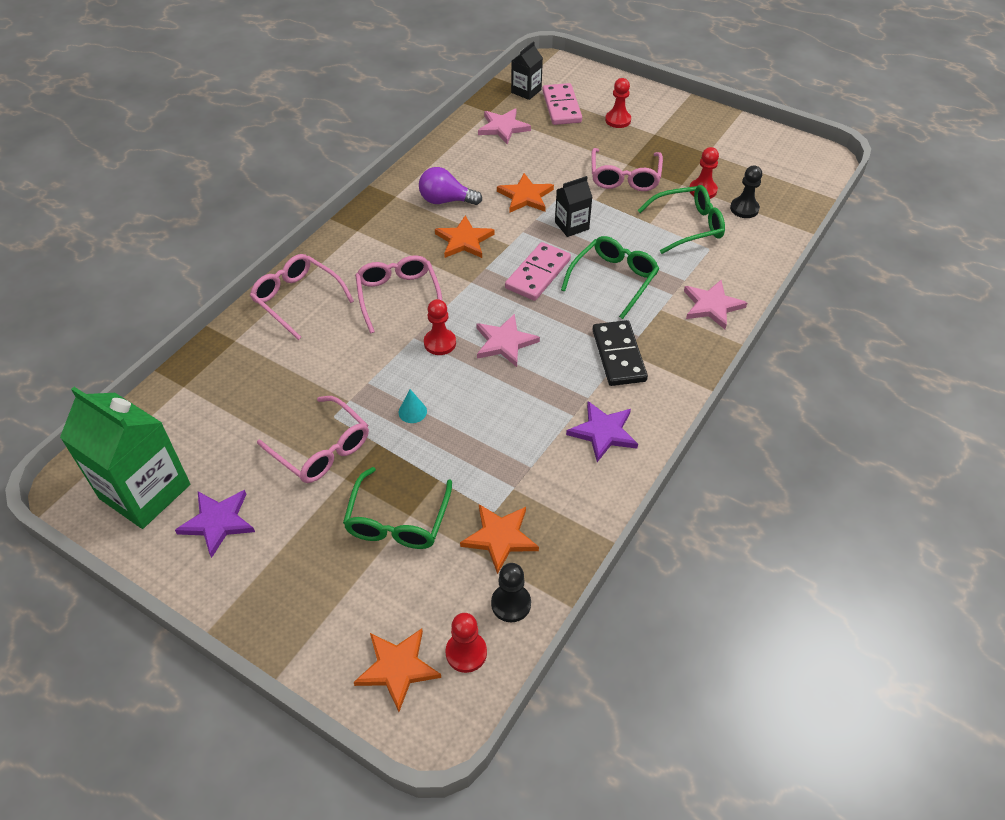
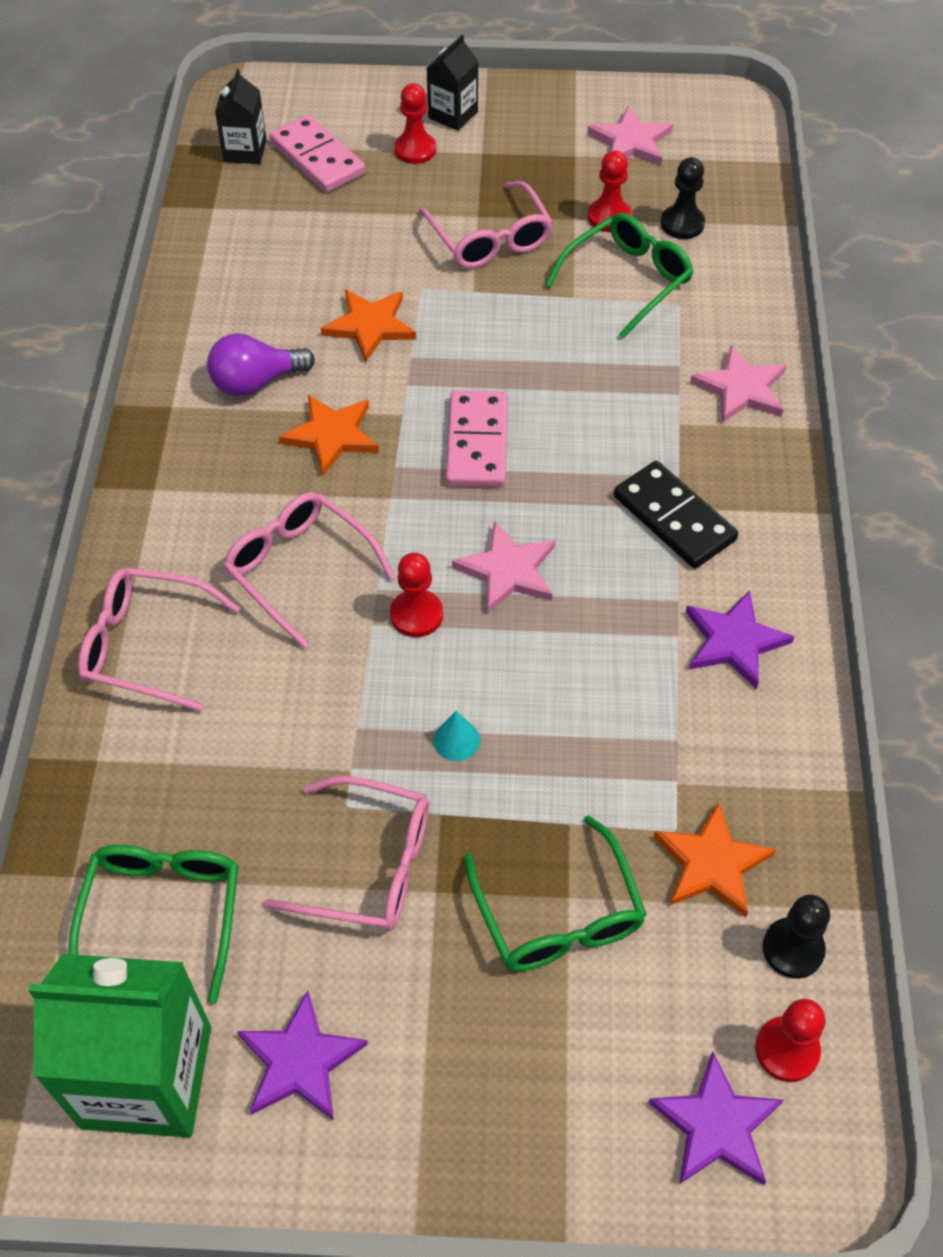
camera: 30 degrees left, 5 degrees up
orange star [354,629,441,712] -> purple star [648,1051,783,1185]
pink star [478,109,531,144] -> pink star moved to [587,106,673,165]
black carton [555,176,592,237] -> black carton moved to [427,35,478,131]
green glasses [561,236,659,319] -> green glasses moved to [69,845,238,1004]

